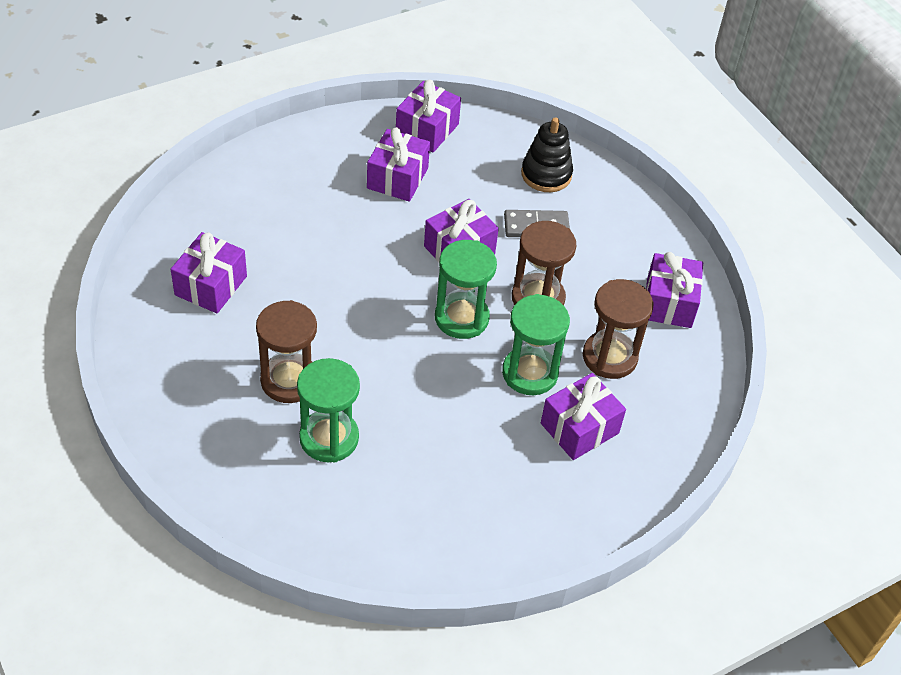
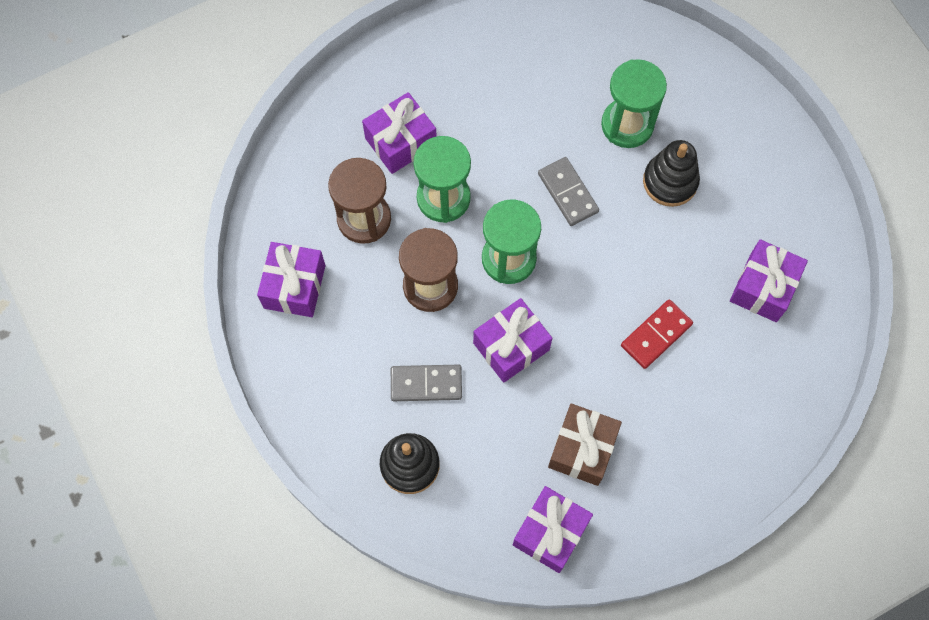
camera: 175 degrees left, 20 degrees up
brown hourglass [256,300,317,403] -> black stacking toy [643,140,700,207]
purple gift [367,127,430,202] -> brown gift [548,404,622,486]
none -> grey domino [538,157,599,226]
none -> red domino [621,300,693,369]

